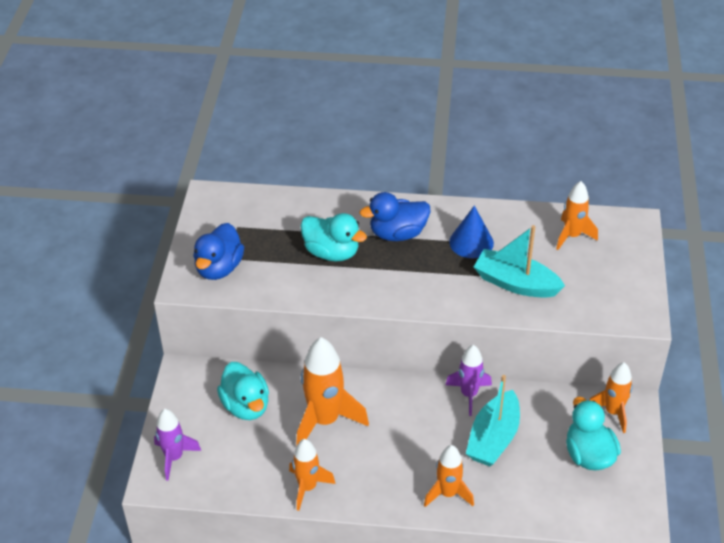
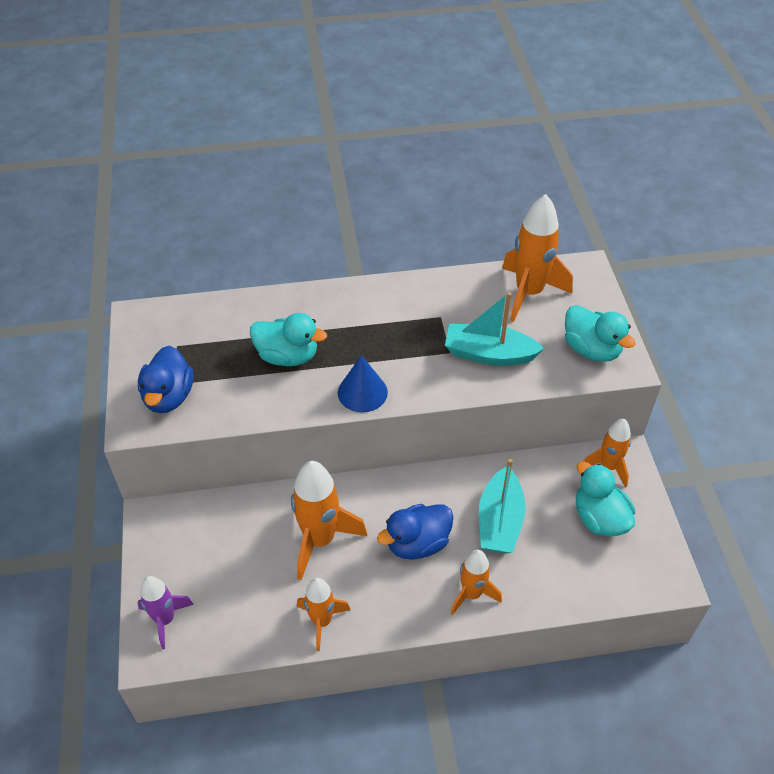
camera: 15 degrees left, 5 degrees up
turquoise duck [217,362,269,420] -> turquoise duck moved to [565,305,636,362]
blue duck [359,192,430,241] -> blue duck moved to [377,504,454,560]
purple rocket [445,345,492,416] -> none
blue cone [449,206,494,258] -> blue cone moved to [338,355,388,413]
orange rocket [556,181,598,250] -> orange rocket [502,194,573,322], size x1.63

